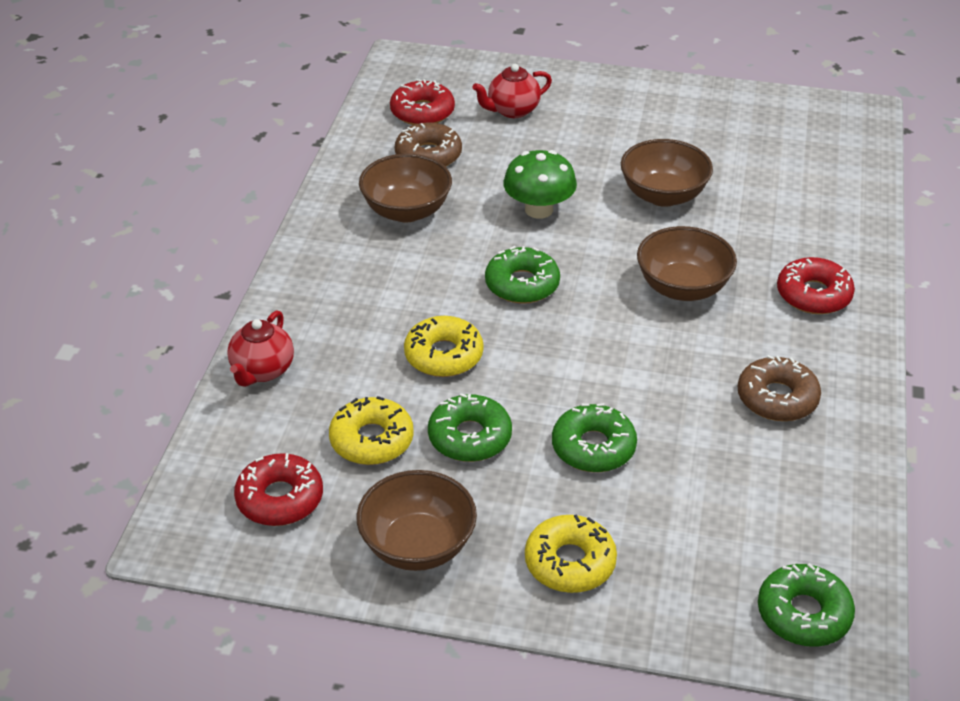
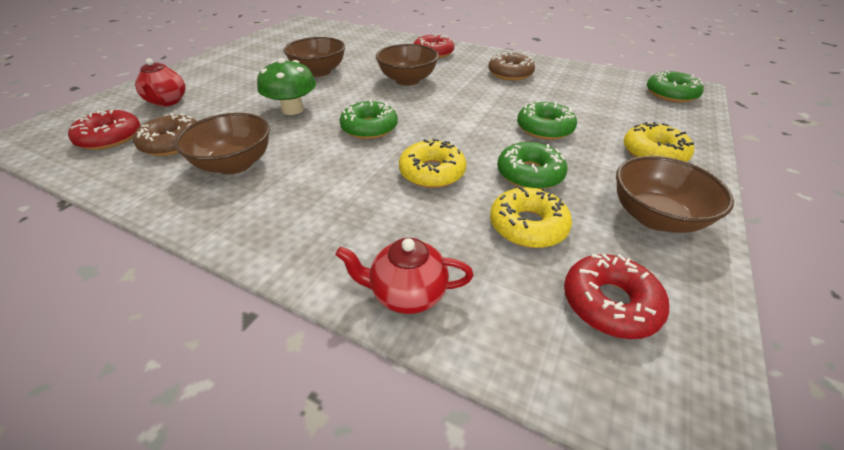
camera: 75 degrees left, 0 degrees up
red teapot [227,310,294,387] -> red teapot turned 150 degrees clockwise [335,238,473,314]

